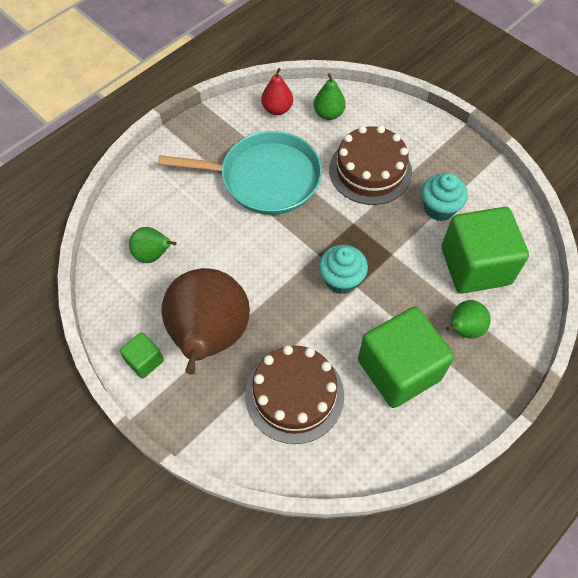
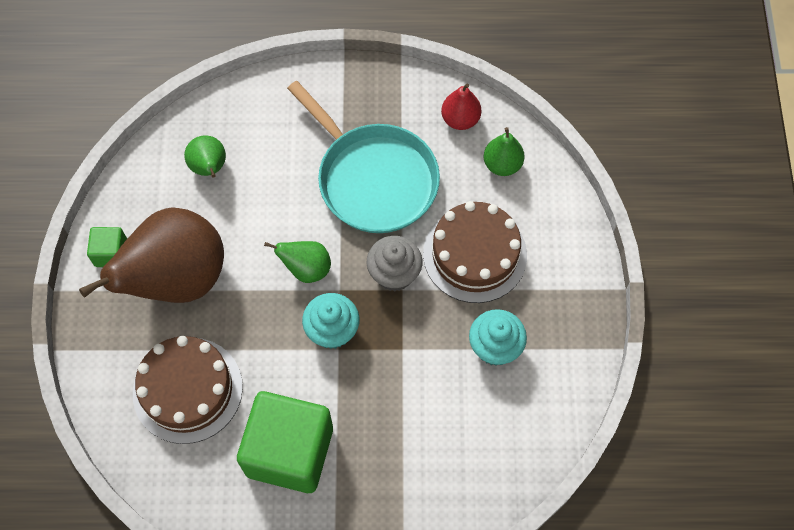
camera: 45 degrees right, 5 degrees up
green cube [442,207,529,294] -> none
green pear [446,300,491,339] -> green pear moved to [264,241,331,283]
none -> grey cupcake [367,236,422,291]

